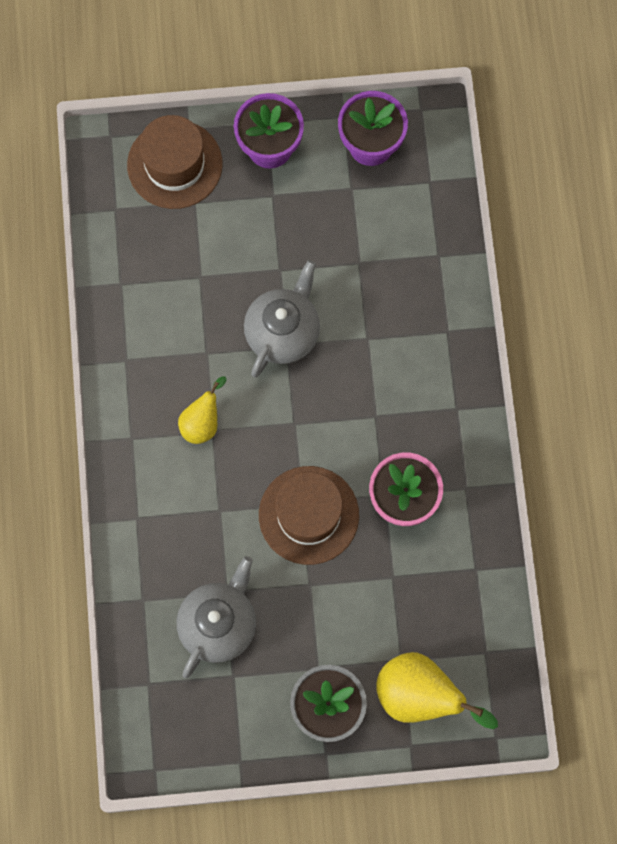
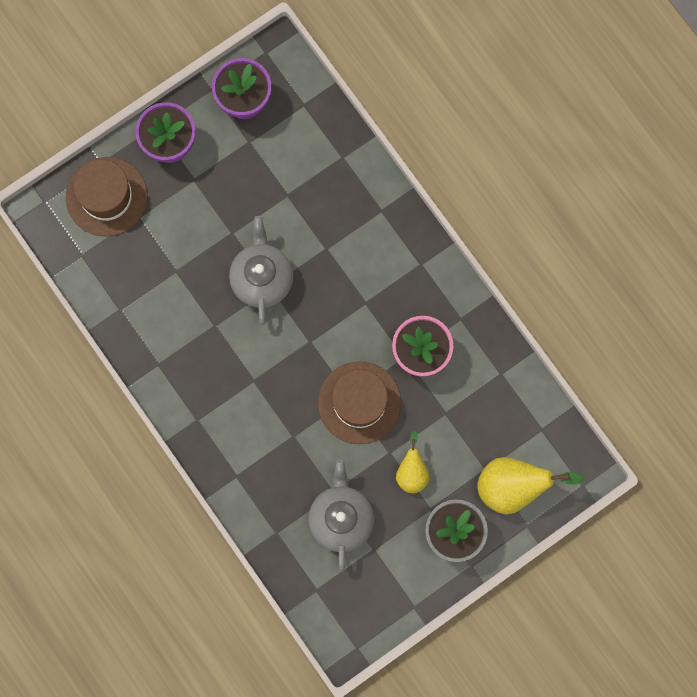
camera: 30 degrees left, 5 degrees up
yellow pear [178,376,227,444] -> yellow pear moved to [396,431,430,493]

